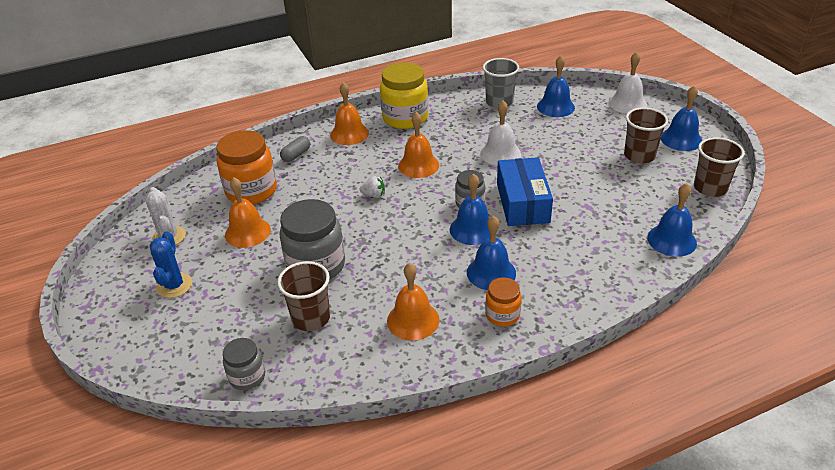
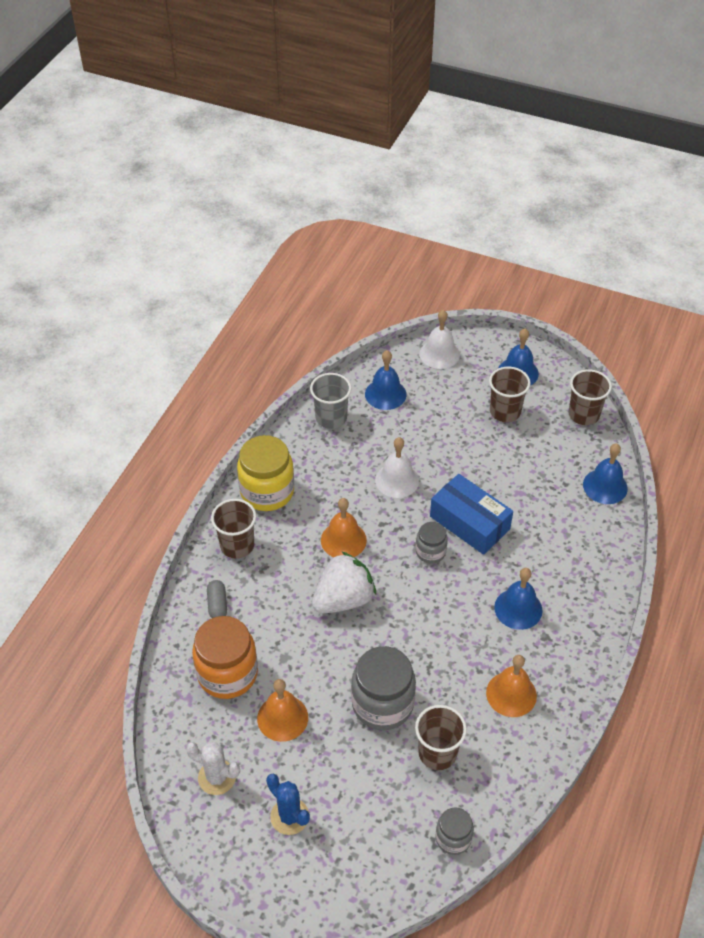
camera: 45 degrees left, 10 degrees up
orange bell [330,82,369,145] -> brown cup [211,499,256,558]
white strawberry [360,176,385,198] -> white strawberry [312,551,376,613], size x2.33
blue bell [450,174,490,245] -> none
orange jar [485,278,522,327] -> none

